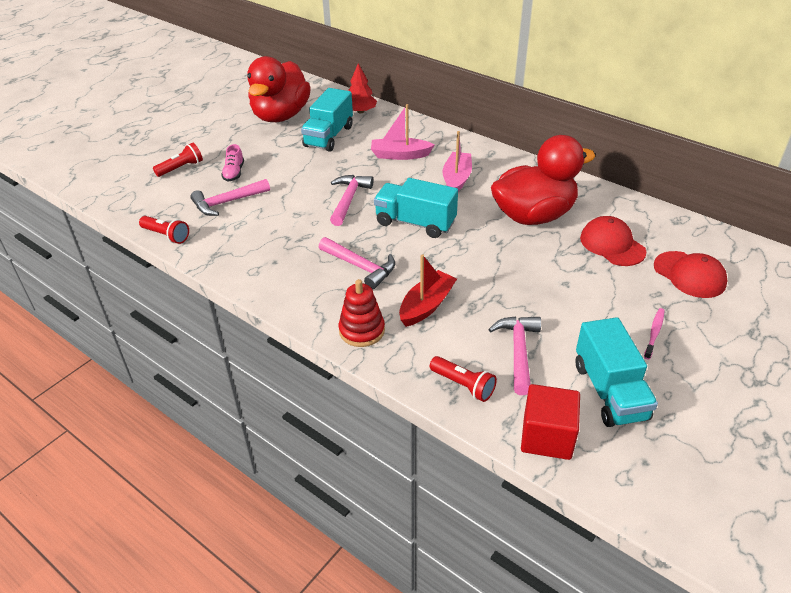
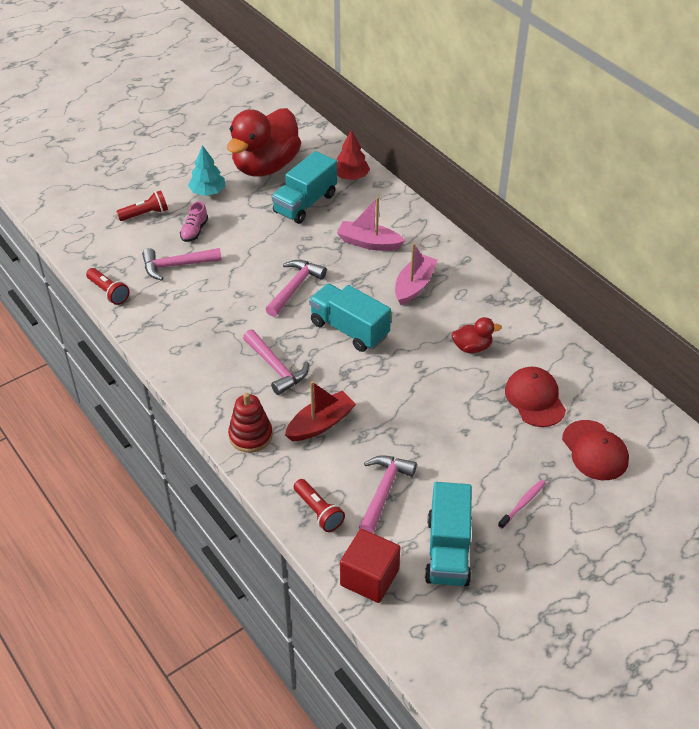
camera: 15 degrees right, 5 degrees up
red duck [491,135,595,225] -> red duck [452,317,501,353], size x0.43
none -> turquoise tree [188,145,226,196]

